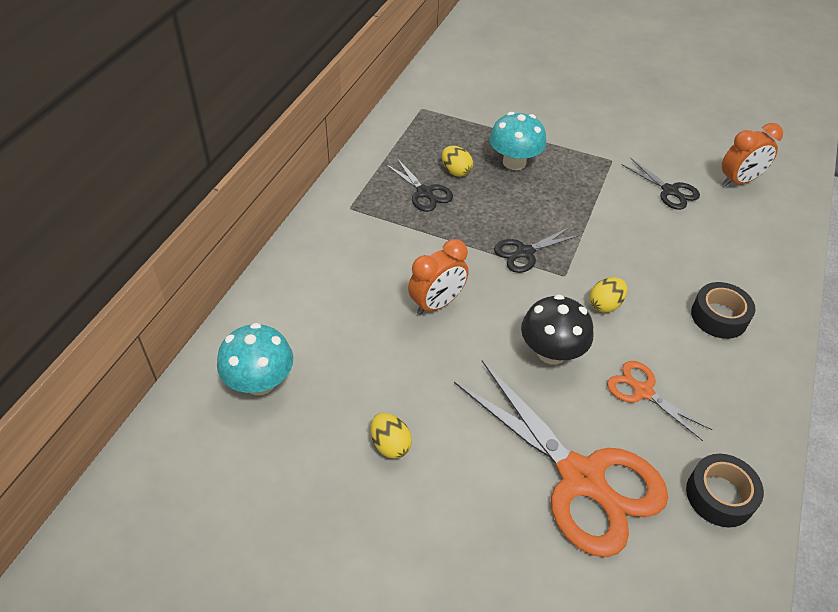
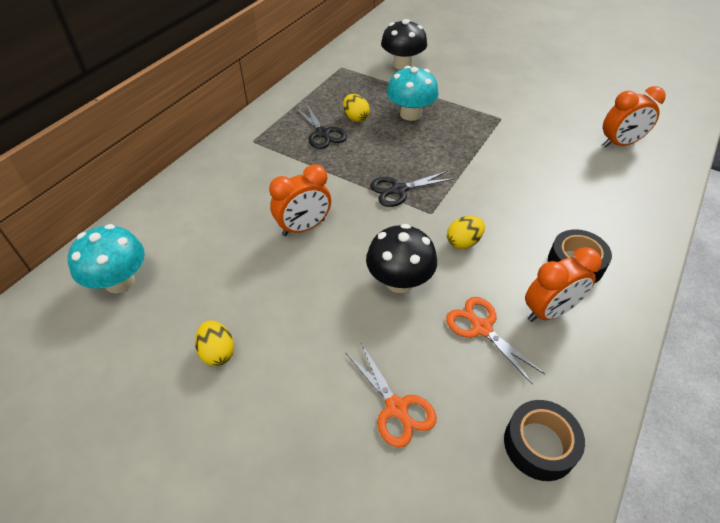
camera: 10 degrees right, 0 degrees up
orange scissors [454,360,668,557] -> orange scissors [345,343,437,448], size x0.48
black scissors [621,158,700,210] -> none
none -> black mushroom [381,19,427,70]
none -> orange clock [525,247,602,322]

